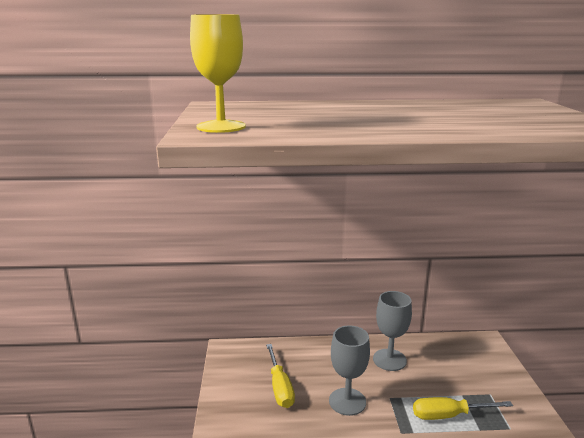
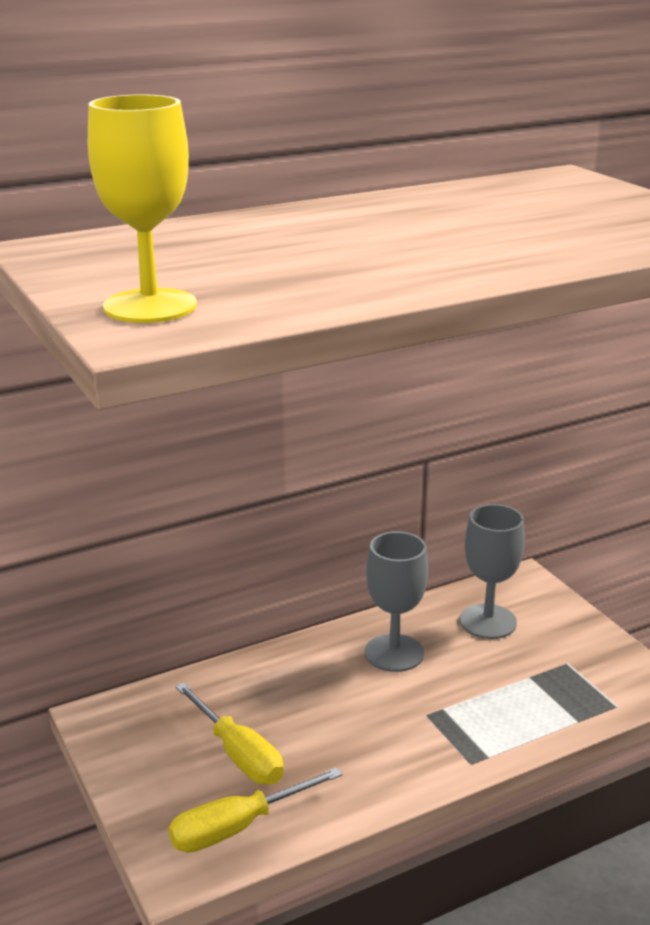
camera: 25 degrees left, 5 degrees up
grey goblet [329,325,370,416] -> grey goblet moved to [460,504,525,639]
yellow screwdriver [413,397,513,420] -> yellow screwdriver moved to [169,767,343,853]

